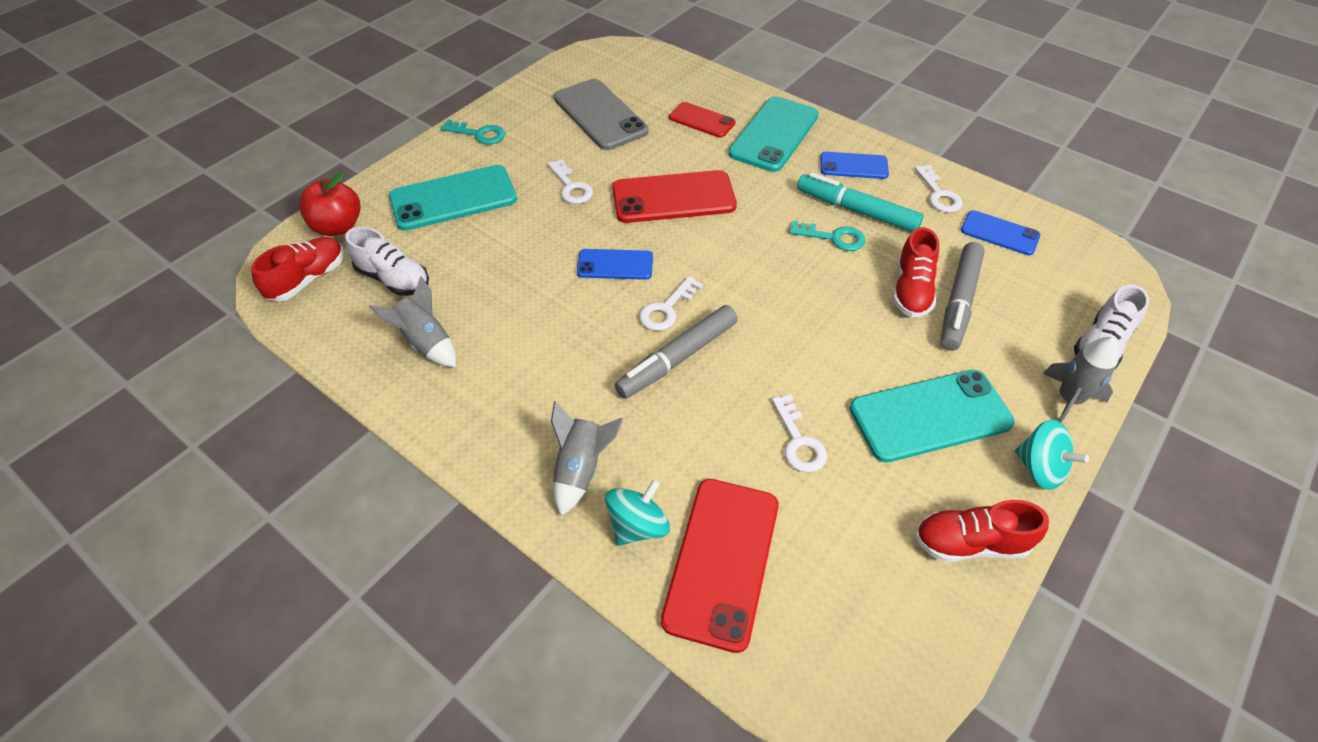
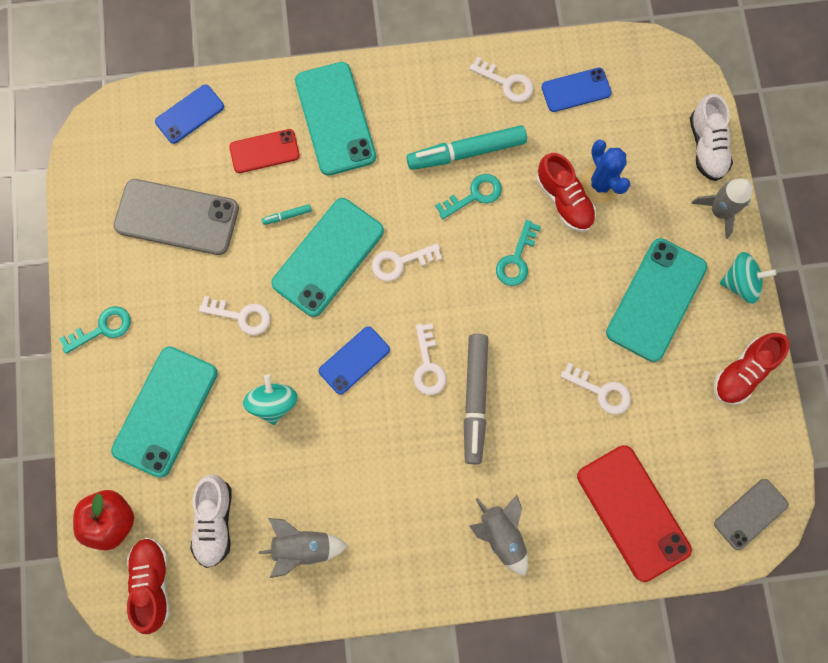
camera: 45 degrees left, 25 degrees up
white shoe [345,227,429,296] -> white shoe turned 105 degrees clockwise [190,474,231,568]
turquoise spinning top [605,479,670,546] -> turquoise spinning top moved to [243,374,298,425]
red phone [612,170,737,223] -> turquoise phone [271,198,384,317]
blue phone [820,152,889,179] -> blue phone moved to [155,85,224,144]
grey marker [940,242,985,351] -> blue cactus [581,140,630,203]
none -> turquoise marker [262,204,312,225]
none -> white key [372,243,442,281]
none -> turquoise key [496,220,541,286]
none -> grey phone [714,479,789,550]

